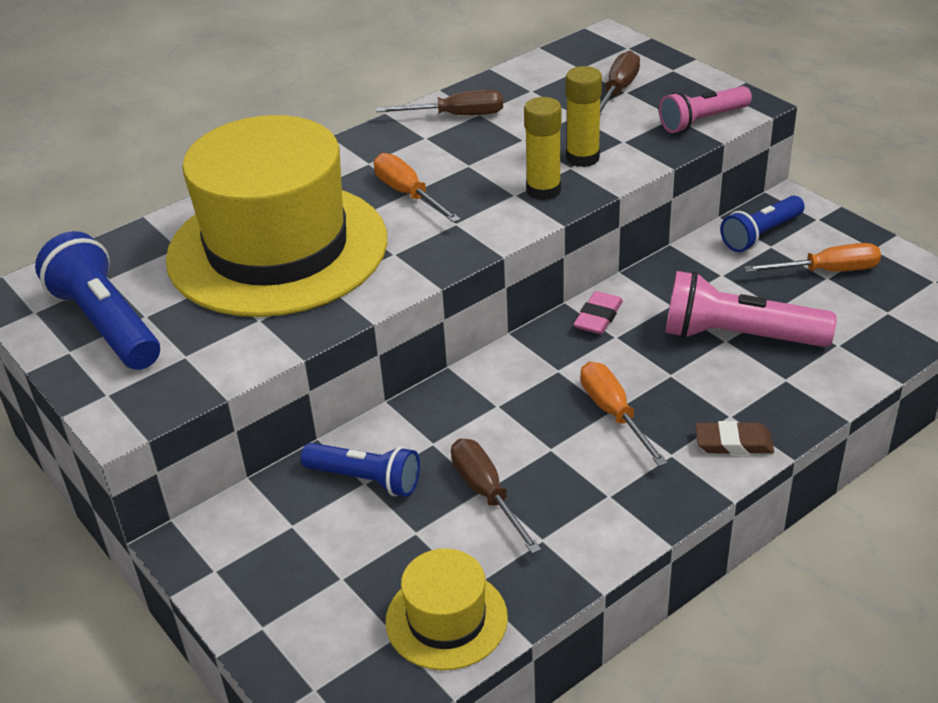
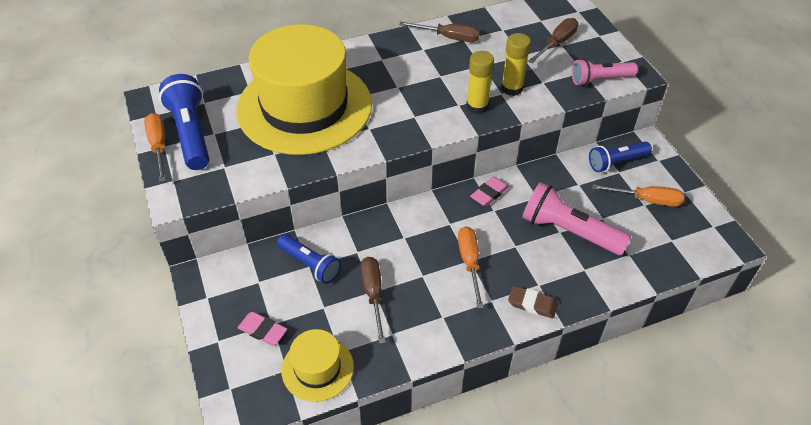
camera: 15 degrees right, 10 degrees up
orange screwdriver [374,153,461,223] -> orange screwdriver moved to [144,113,166,182]
none -> pink eraser [238,312,287,346]

